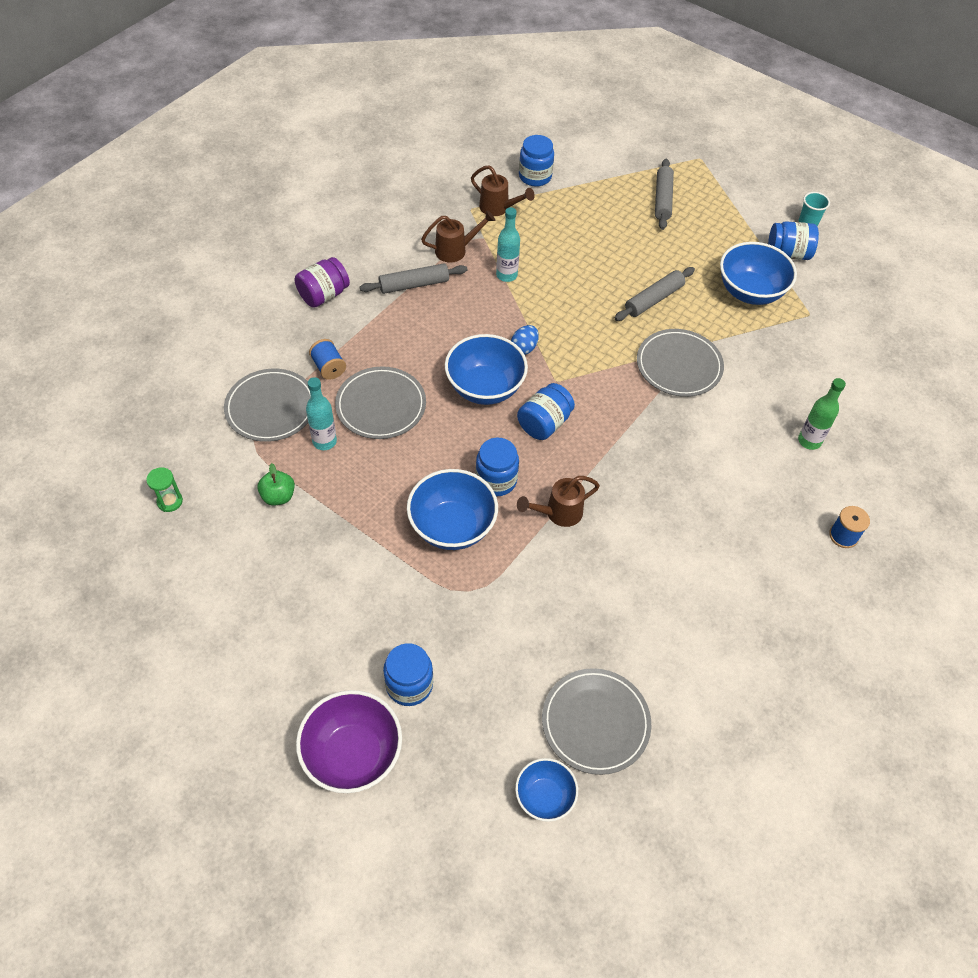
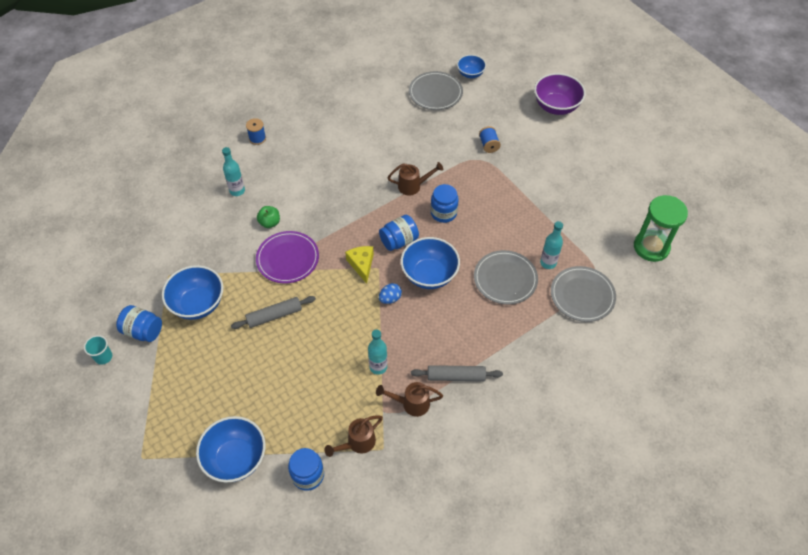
camera: 160 degrees left, 0 degrees up
green hourglass [146,467,183,512] -> green hourglass [634,195,688,262], size x2.21
green apple [258,463,295,505] -> green apple moved to [257,206,280,228]
purple jar [295,257,350,308] -> none
blue spool [309,339,346,380] -> blue spool moved to [479,126,501,153]
blue jar [383,643,433,706] -> none
blue bowl [407,469,498,550] -> blue bowl moved to [196,416,266,483]
brown watering can [471,165,535,216] -> brown watering can turned 90 degrees counterclockwise [324,415,383,457]
grey plate [637,329,724,397] -> purple plate [256,231,319,283]
grey rolling pin [655,158,674,230] -> none
green bottle [798,378,846,450] -> turquoise bottle [222,147,245,196]
none -> yellow cheese [345,246,374,284]

